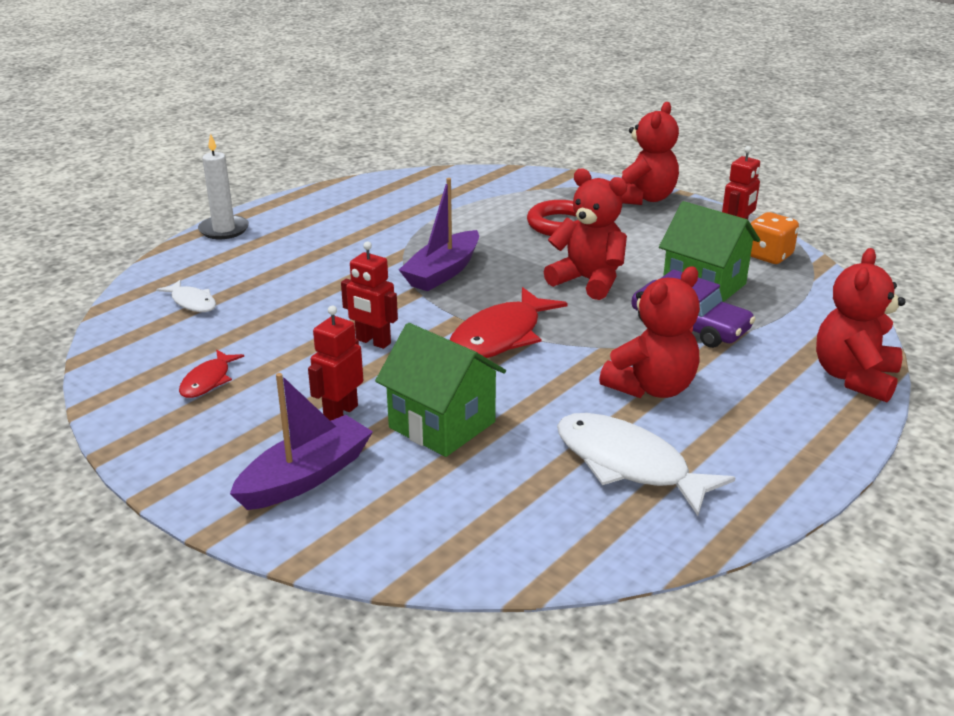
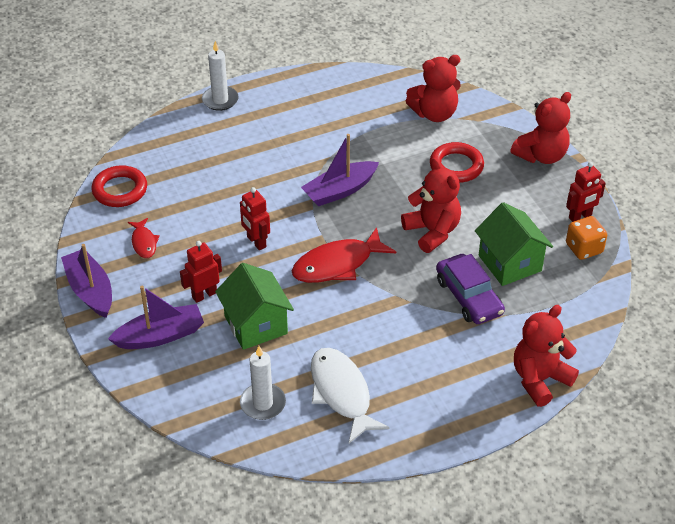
camera: 25 degrees right, 15 degrees up
white fish [156,280,216,312] -> none
red fish [179,350,244,398] -> red fish turned 60 degrees counterclockwise [128,218,160,258]
red teddy bear [599,266,700,398] -> red teddy bear moved to [406,55,461,122]
none -> purple boat [61,244,112,318]
none -> red ring [92,165,147,207]
none -> white candle [240,346,286,420]

